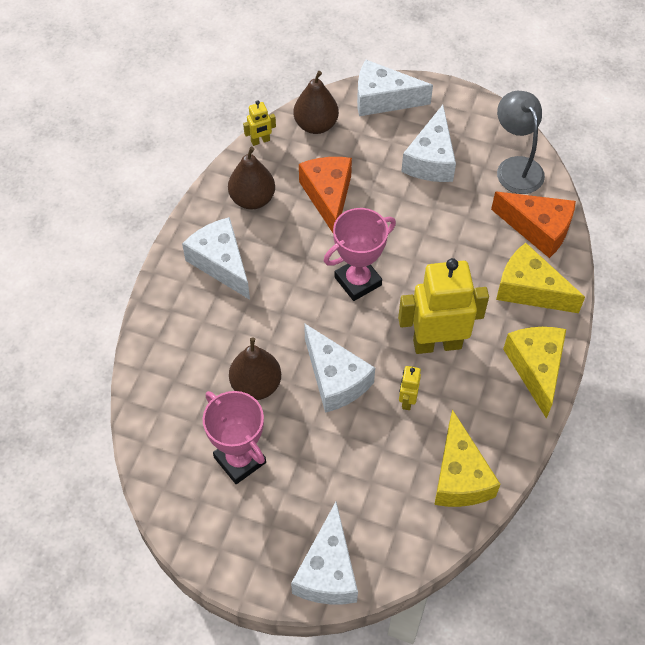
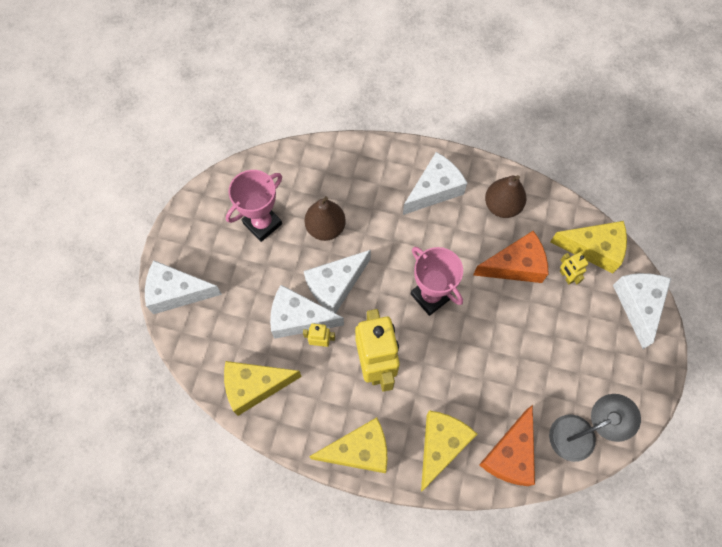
camera: 85 degrees right, 10 degrees up
yellow robot [243,100,276,146] -> yellow robot moved to [560,252,589,284]
brown pear [294,71,339,134] -> yellow cheese [550,221,627,274]
white cheese [401,105,456,182] -> white cheese moved to [270,285,344,339]

